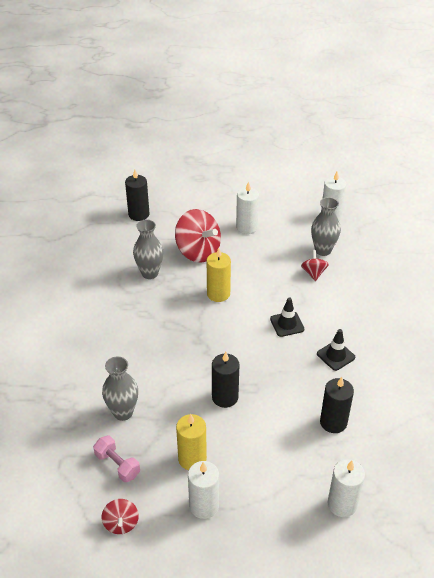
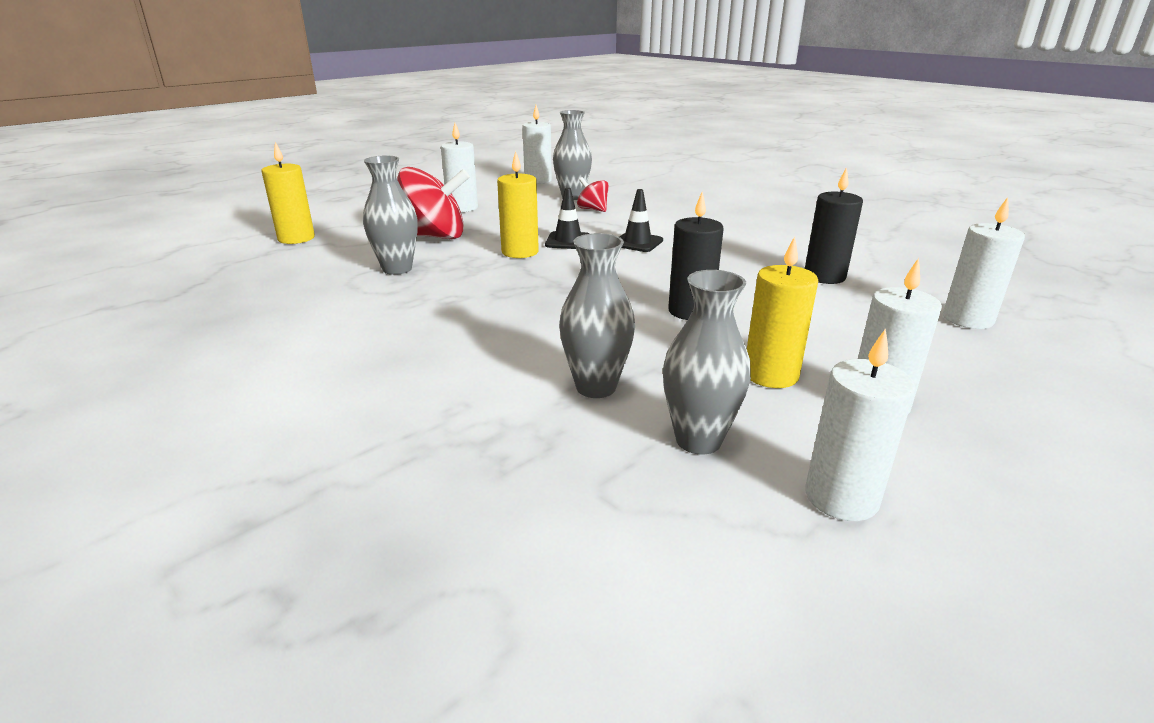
camera: 45 degrees left, 15 degrees down
pink dumbbell [93,436,140,482] -> grey vase [663,270,751,454]
red spinning top [102,499,139,534] -> white candle [805,328,915,521]
black candle [125,170,150,221] -> yellow candle [261,142,315,244]
black traffic cone [317,329,355,371] -> black traffic cone moved to [545,188,590,249]

